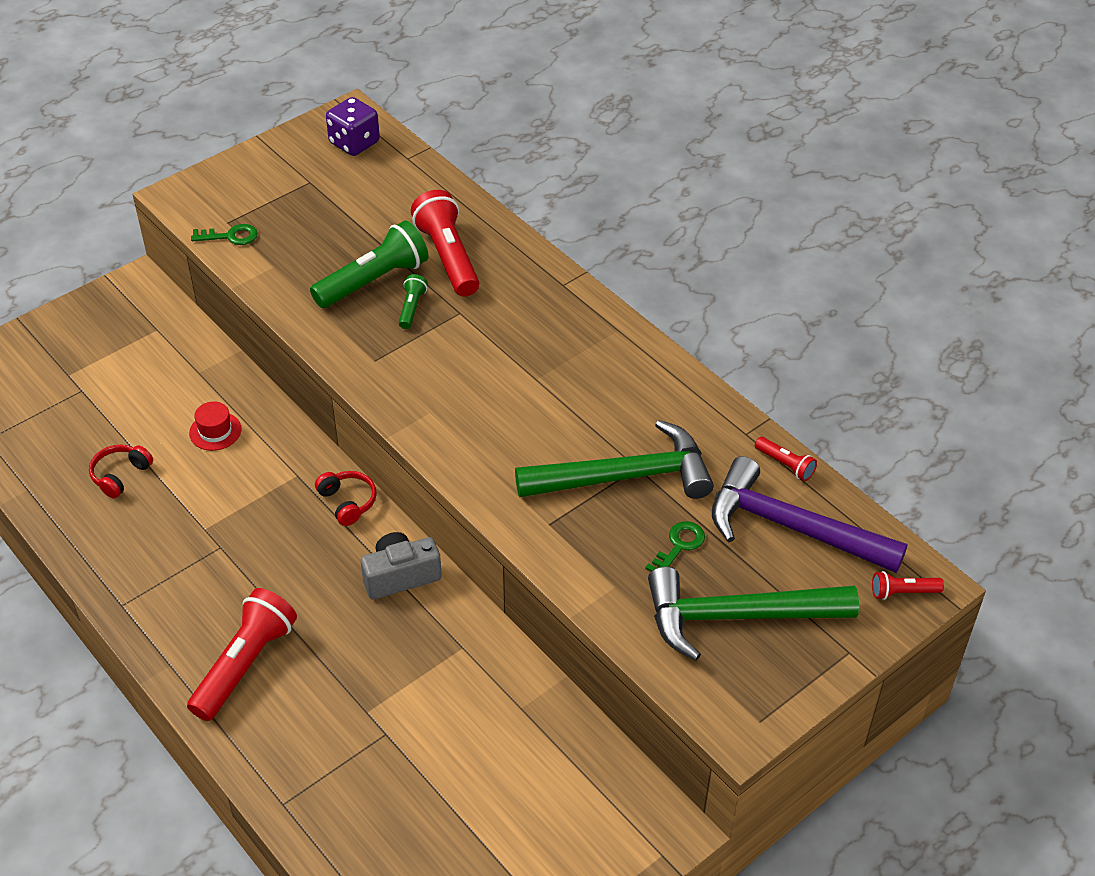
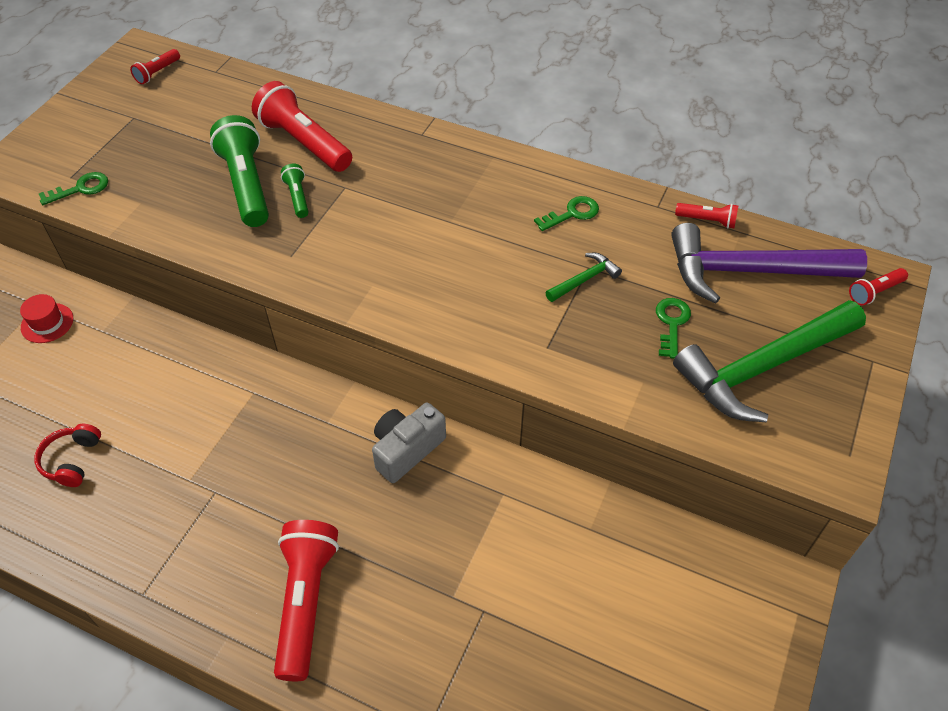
camera: 25 degrees left, 5 degrees up
red hat [189,401,242,451] -> red hat moved to [20,294,73,343]
green flashlight [310,220,428,308] -> green flashlight turned 45 degrees counterclockwise [210,115,269,227]
red headphones [315,471,377,526] -> none
purple dice [326,97,380,156] -> red flashlight [130,49,180,84]
green hammer [515,420,714,499] -> green hammer [545,253,622,302], size x0.43
none -> green key [534,196,599,231]

